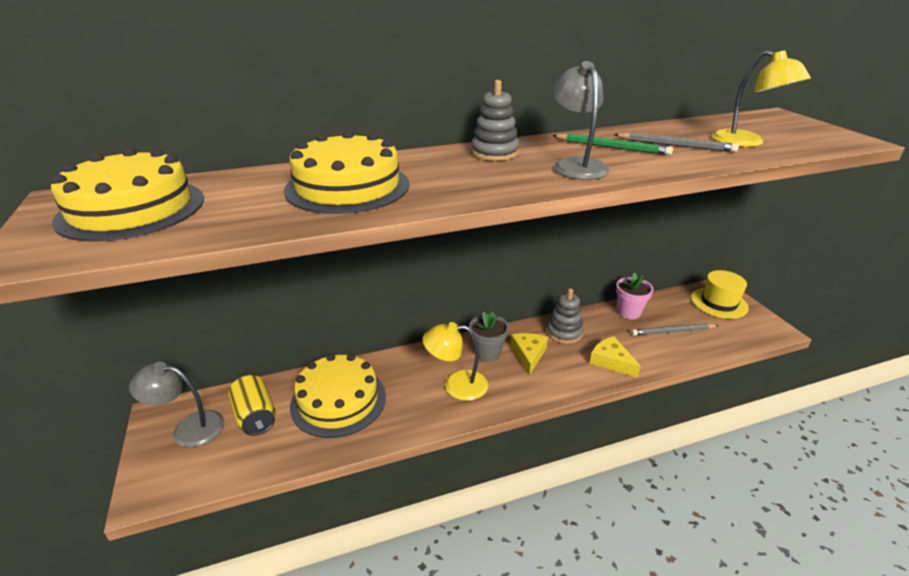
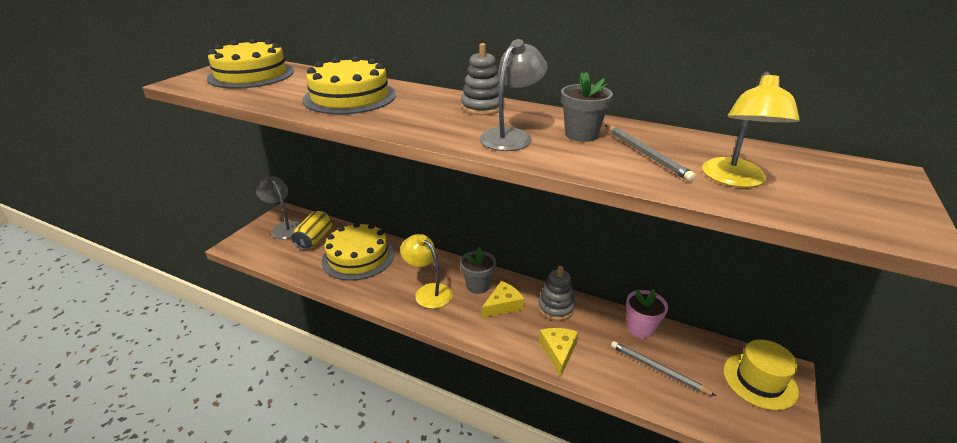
camera: 45 degrees right, 0 degrees up
green pencil [552,133,673,155] -> grey flower pot [561,72,613,142]

